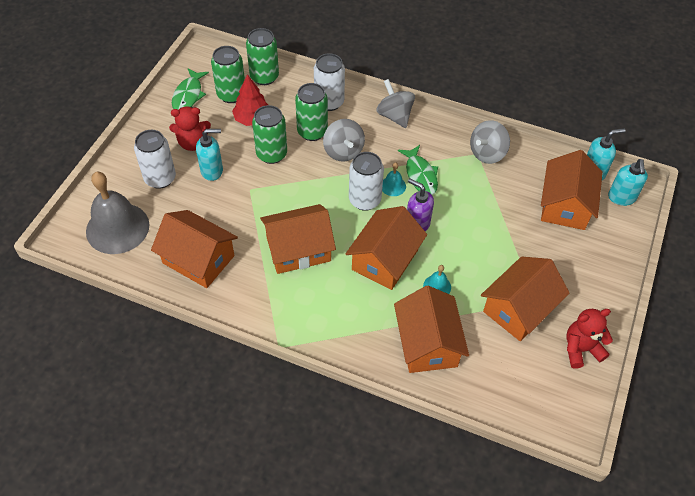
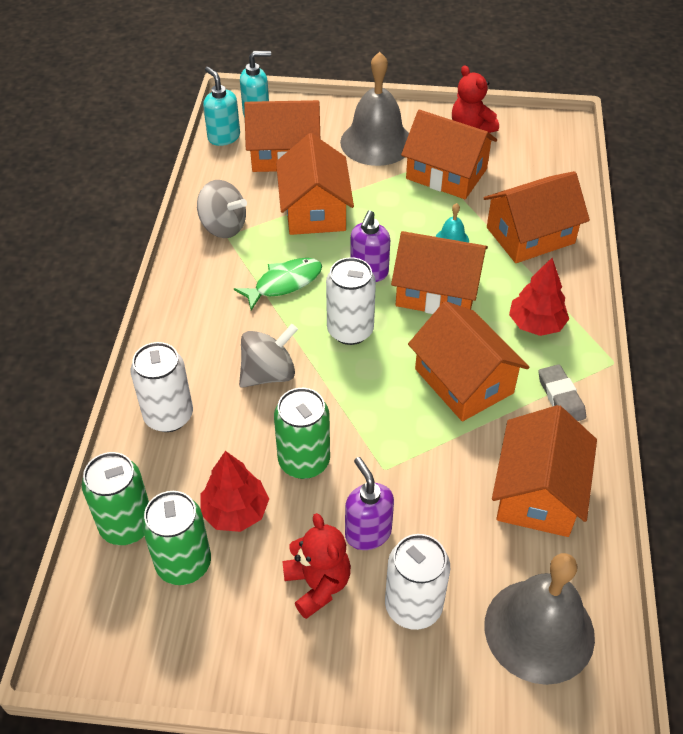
camera: 105 degrees left, 5 degrees down
green fish [172,68,209,110] -> none
turquoise soap dispenser [196,129,223,181] -> purple soap dispenser [345,457,394,550]
green can [295,83,328,141] -> none
grey spinning top [376,79,415,128] -> none
turquoise bell [382,163,406,196] -> none
none -> orange house [276,133,354,235]
none -> grey bell [340,52,409,166]
none -> red tree [509,258,569,336]
none -> grey eraser [538,364,586,421]

